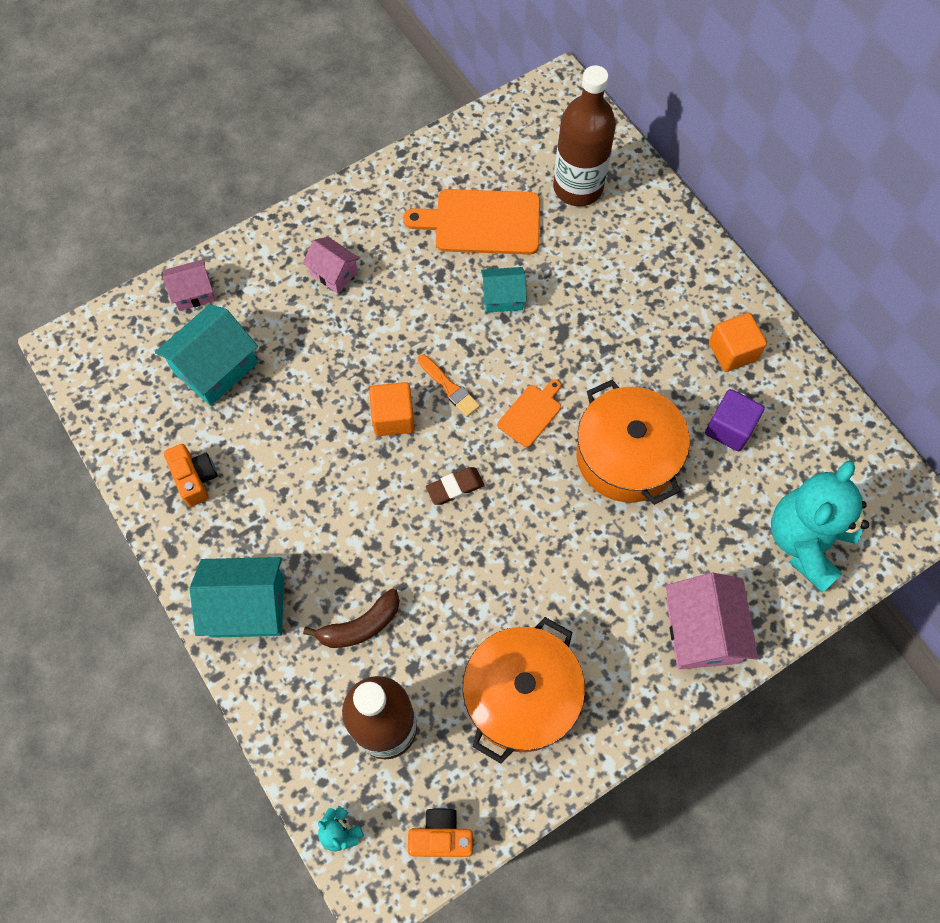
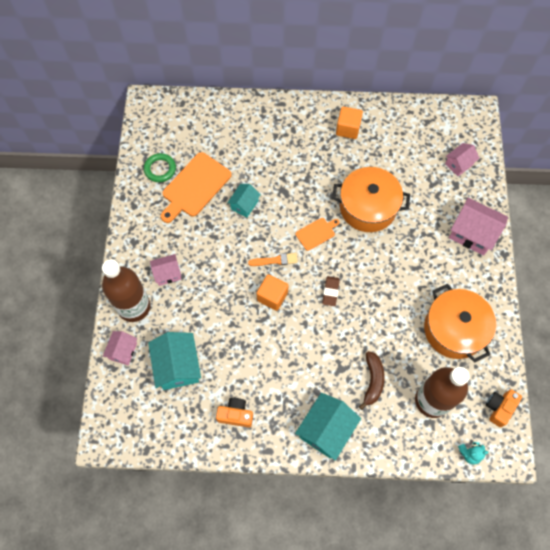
camera: 55 degrees left, 0 degrees up
orange cutting board [497,379,561,447] -> orange cutting board turned 75 degrees clockwise [296,218,340,251]
brown bottle [553,65,616,206] -> brown bottle moved to [102,260,151,322]
purple cube [705,389,765,451] -> none
turquoise teddy bear [771,460,869,592] -> pink house [445,143,480,176]
none -> green ring [144,153,176,182]

